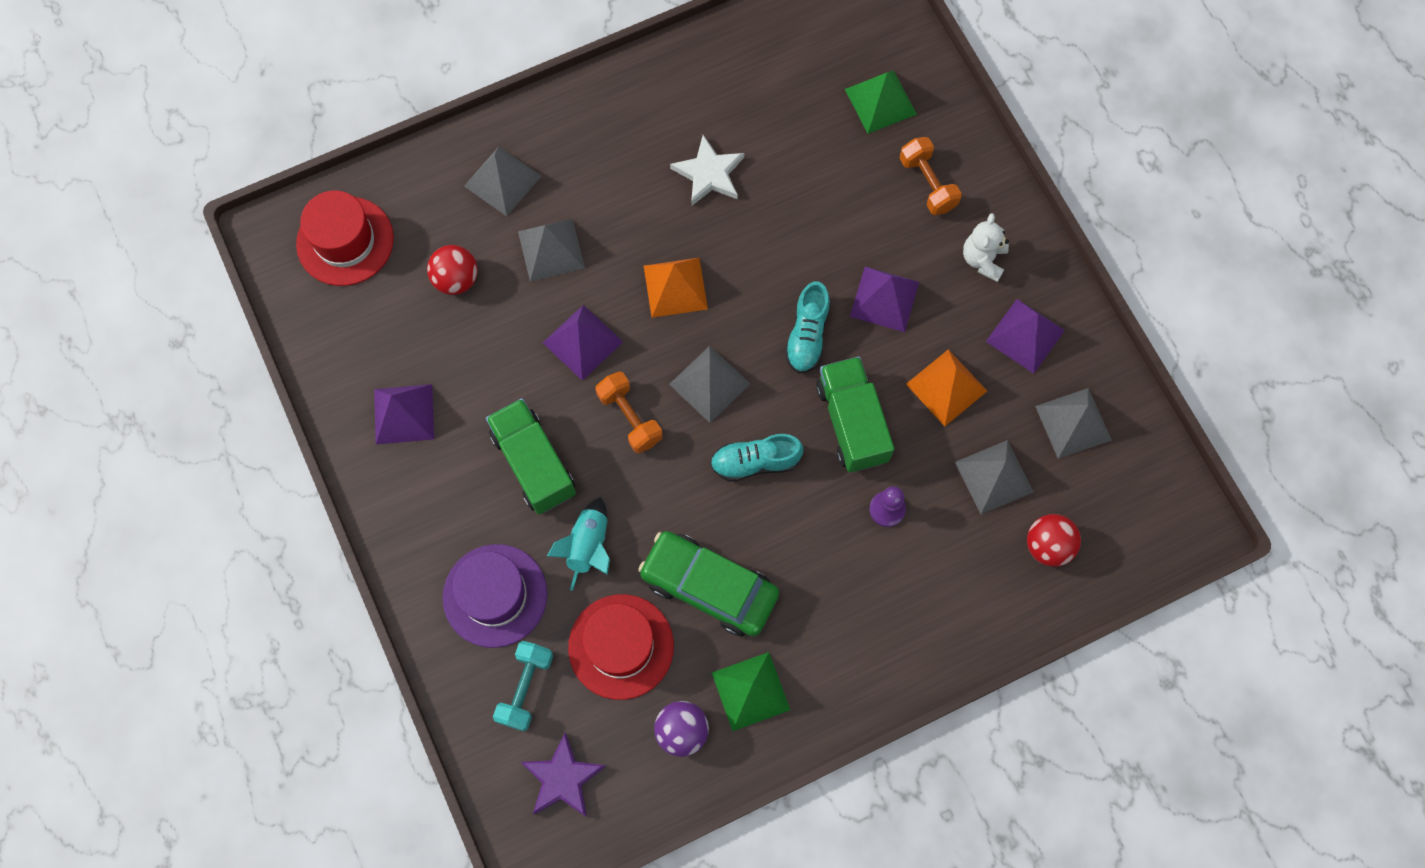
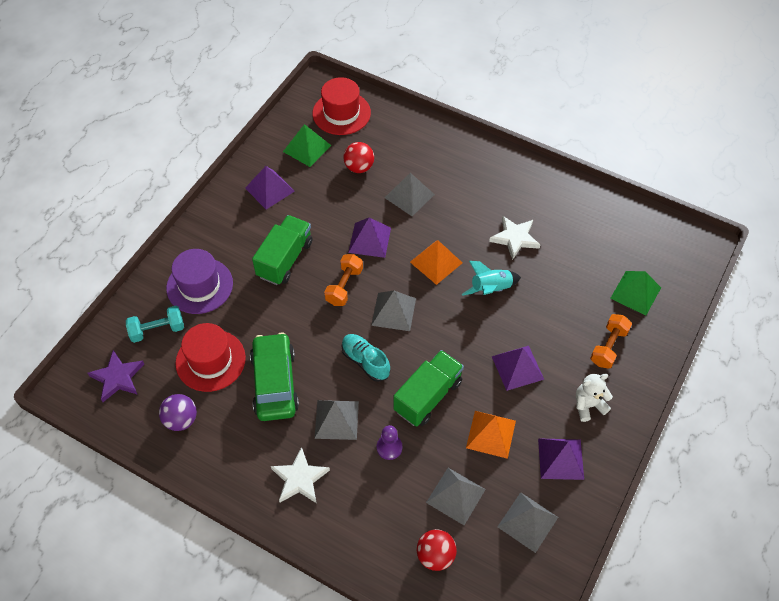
camera: 55 degrees right, 15 degrees down
grey pyramid [464,147,541,216] -> grey pyramid moved to [314,400,359,440]
turquoise rocket [547,497,610,591] -> turquoise rocket moved to [462,261,521,296]
green pyramid [712,652,790,731] -> green pyramid moved to [283,124,331,167]
turquoise shoe [785,281,830,374] -> none
none -> white star [271,447,330,503]

